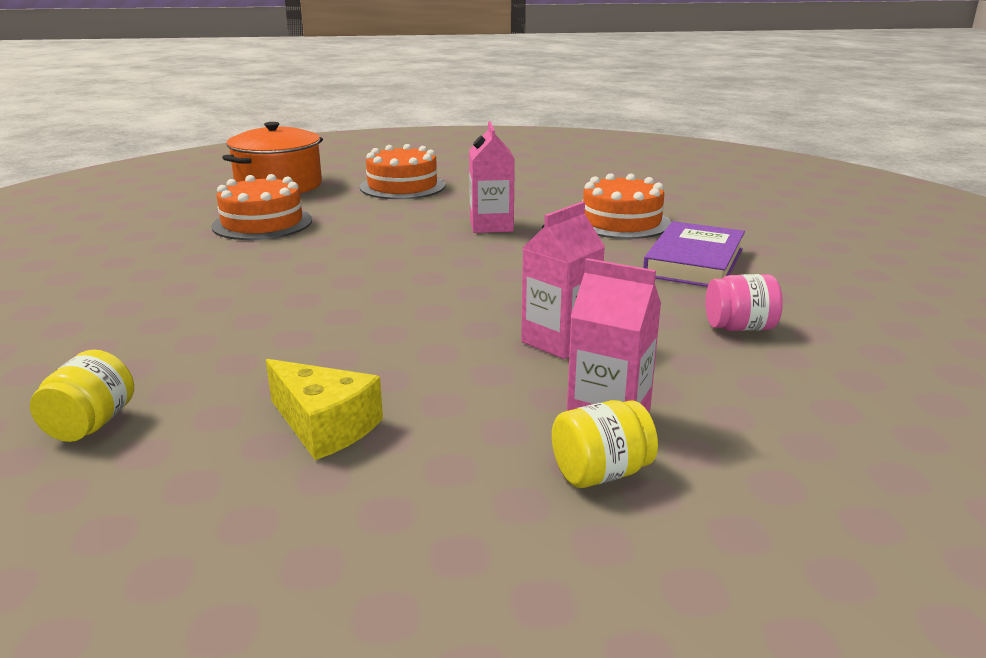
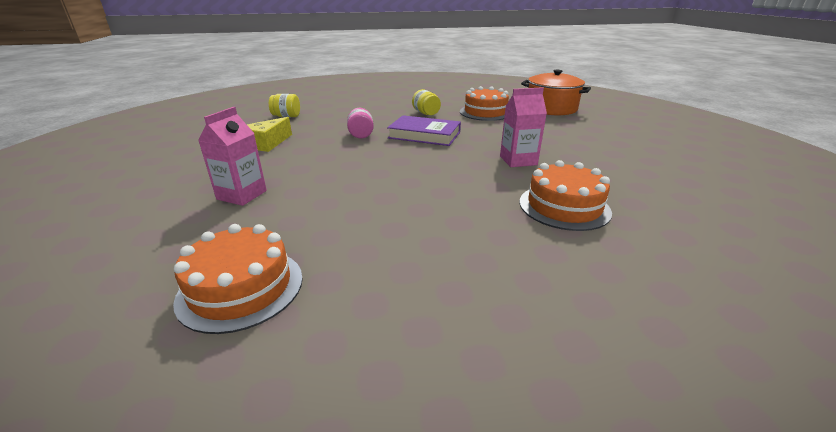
camera: 85 degrees right, 5 degrees up
orange cake [360,144,445,199] -> orange cake moved to [173,224,303,334]
pink carton [521,202,605,359] -> none
yellow jar [552,400,658,488] -> yellow jar moved to [412,89,441,115]
purple book [643,221,745,287] -> purple book moved to [387,115,461,146]
pink jar [705,274,783,331] -> pink jar moved to [347,108,374,138]

